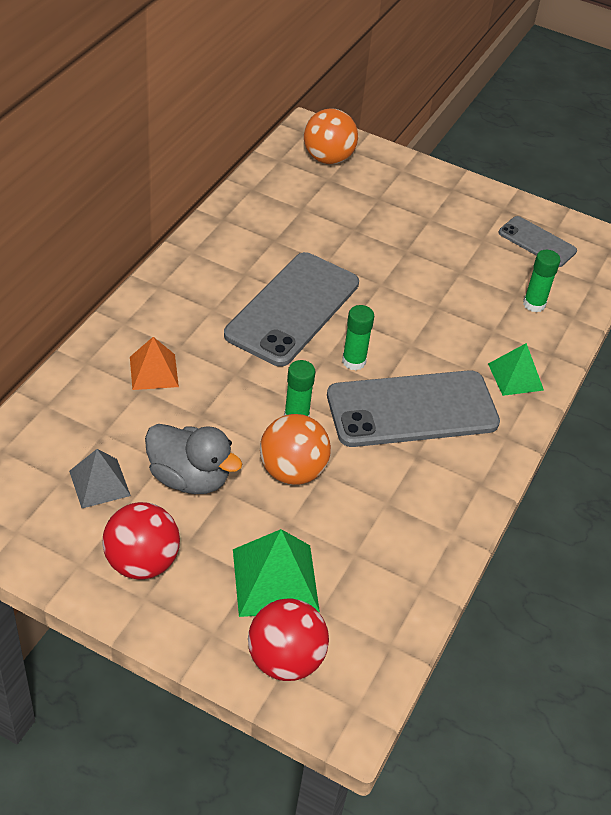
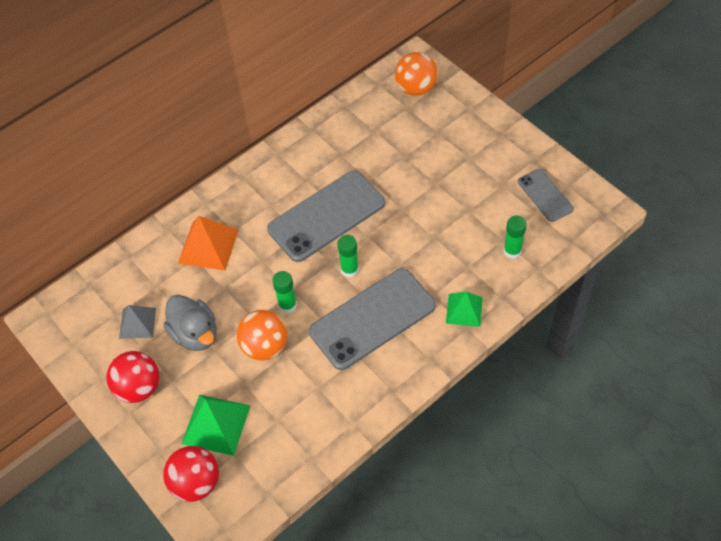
camera: 30 degrees right, 10 degrees up
orange pyramid [130,337,179,390] -> orange pyramid [178,216,239,271], size x1.52
grey phone [327,370,500,447] -> grey phone turned 45 degrees counterclockwise [309,268,436,370]

